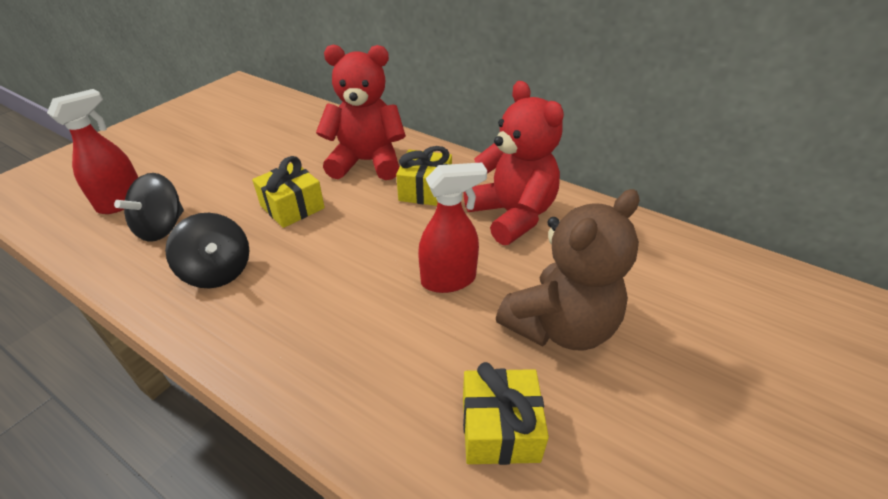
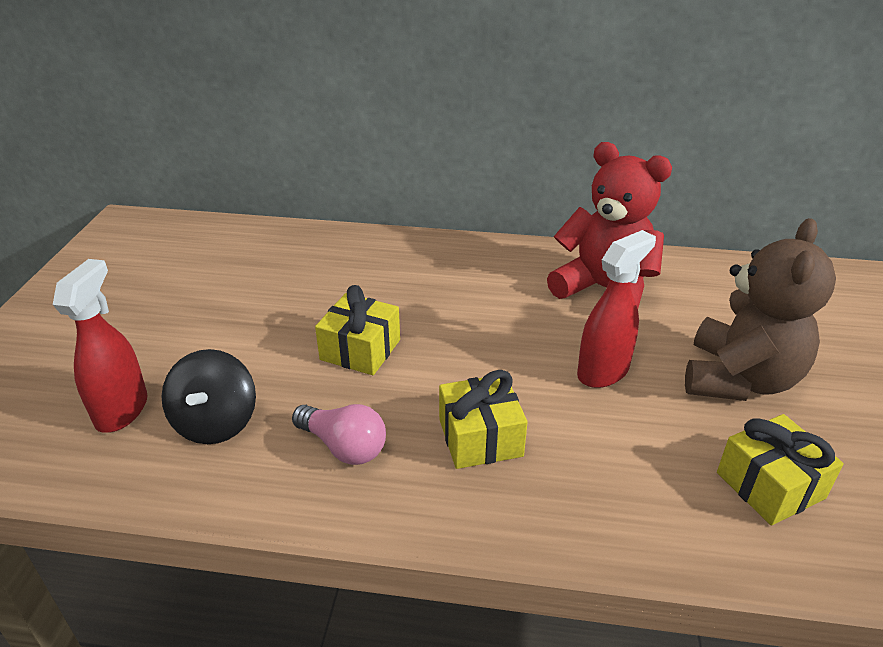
camera: 25 degrees left, 5 degrees down
black spinning top [165,213,249,288] -> pink light bulb [292,404,386,465]
red teddy bear [316,45,406,180] -> none
yellow gift [396,146,452,206] -> yellow gift moved to [439,370,527,469]

